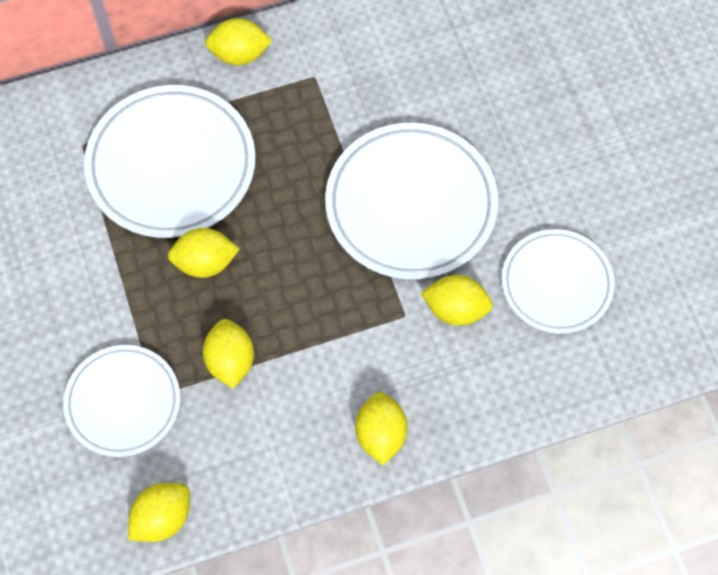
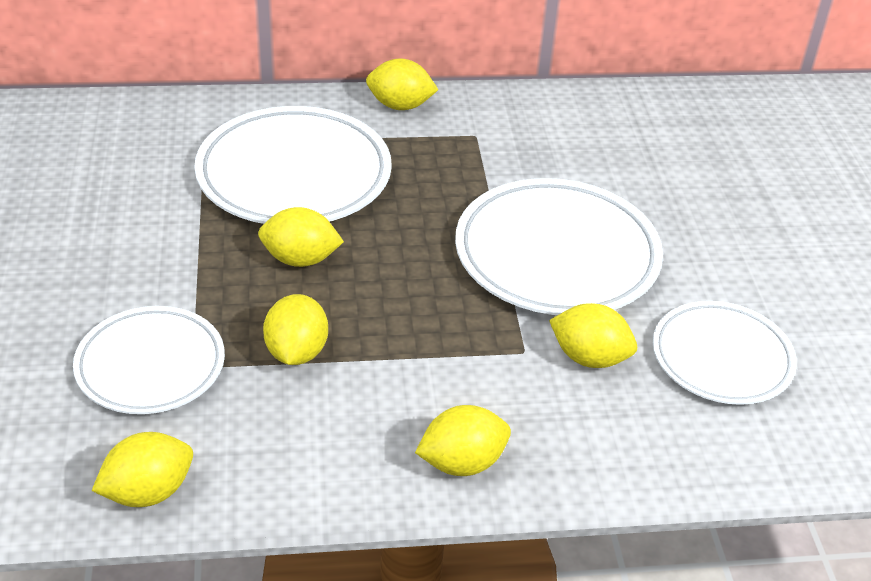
camera: 10 degrees right, 25 degrees down
yellow lemon [355,392,407,465] -> yellow lemon turned 60 degrees clockwise [415,405,511,476]

